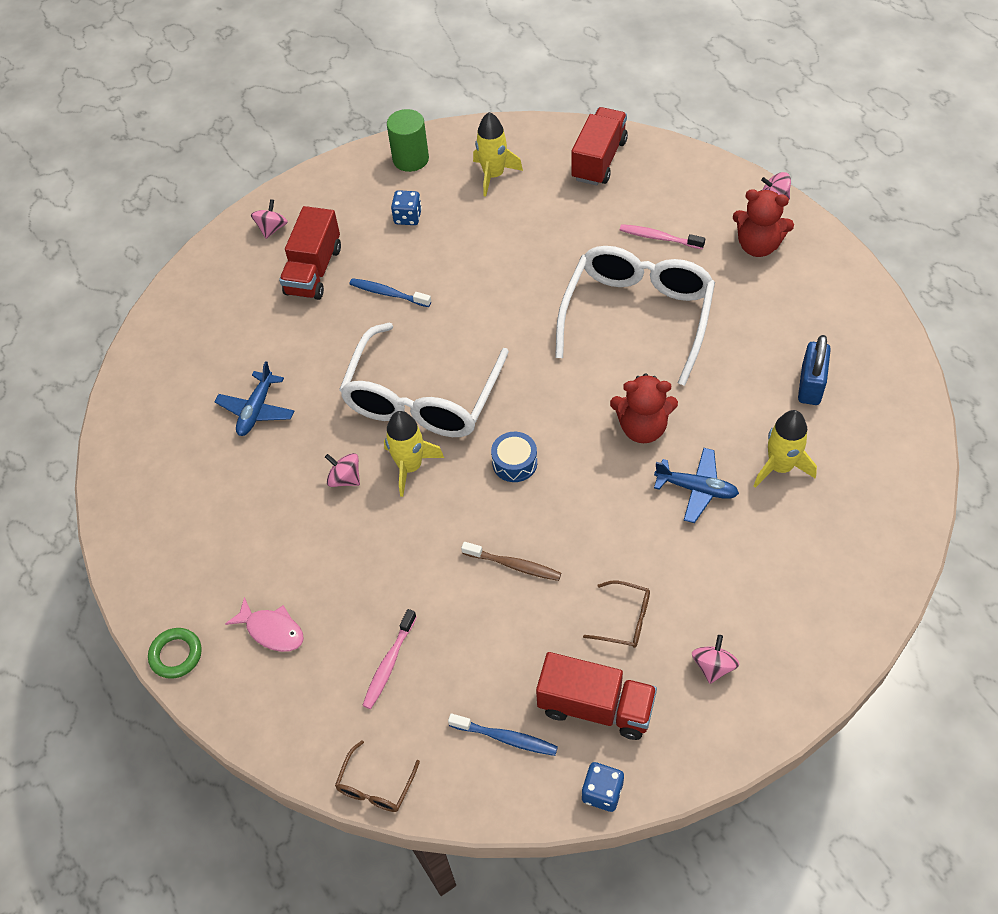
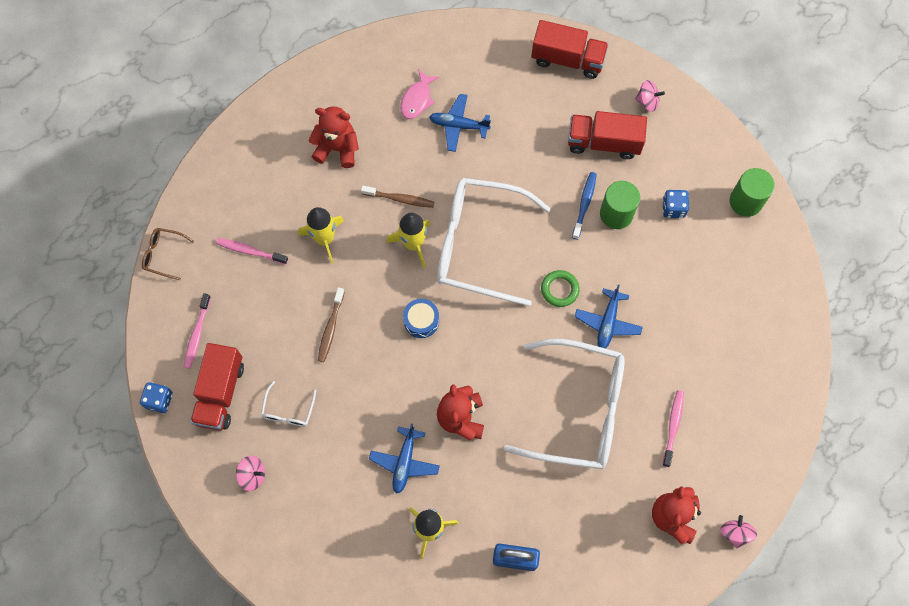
camera: 80 degrees right, 15 degrees up
green ring [148,628,202,679] -> green ring moved to [541,270,579,307]
pink fish [225,597,304,652] -> pink fish moved to [400,69,439,119]
pink spinning top [325,453,360,487] -> brown toothbrush [361,186,434,208]
blue toothbrush [448,713,558,756] -> pink toothbrush [184,293,211,369]
yellow rocket [473,112,523,197] -> yellow rocket moved to [298,207,344,264]
red truck [571,107,628,186] -> red truck moved to [531,20,609,79]
brown glasses [583,581,650,648] -> white glasses [261,381,316,427]
none -> red teddy bear [308,107,359,168]
none -> blue plane [575,284,643,348]
none -> green cylinder [600,181,640,229]

